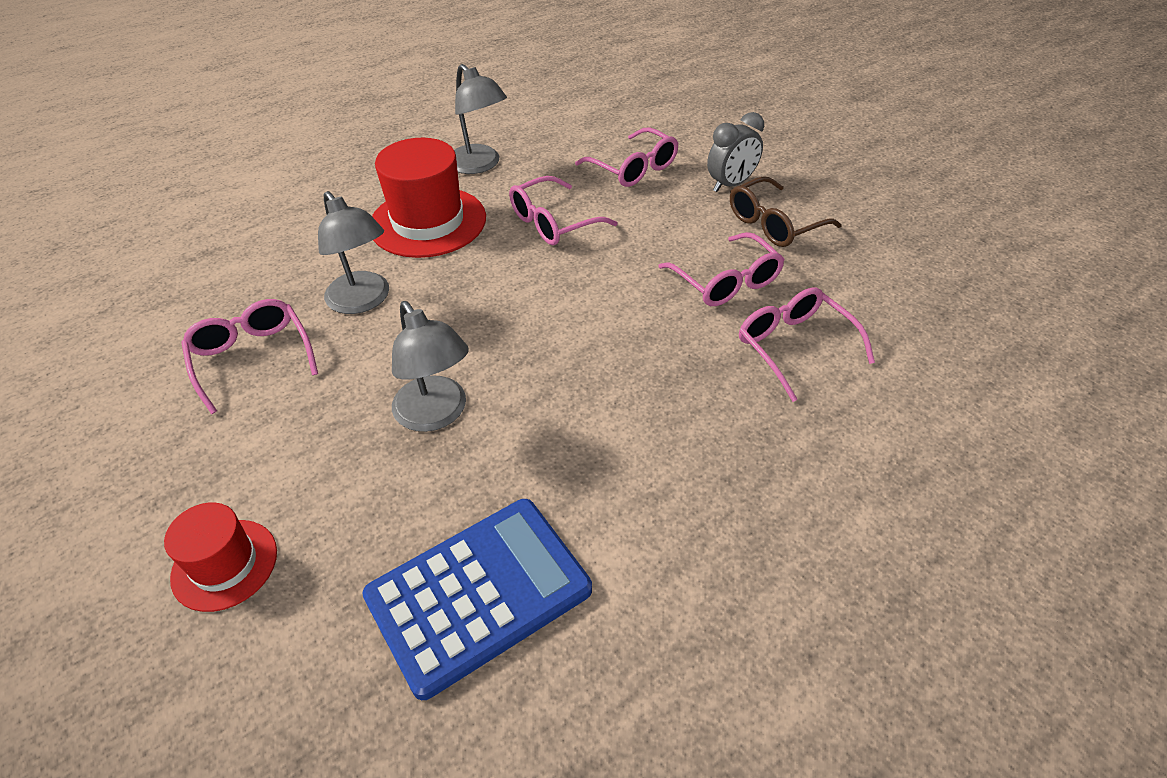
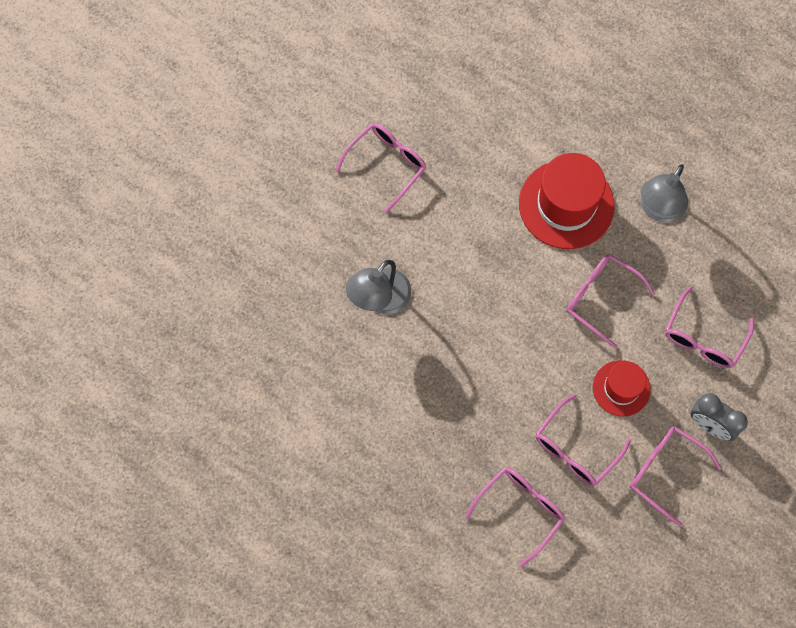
camera: 70 degrees right, 25 degrees up
red hat [164,502,277,612] -> red hat moved to [593,360,651,417]
grey lamp [318,191,389,314] -> none
blue calculator [362,499,592,700] -> none
brown glasses [730,176,842,247] -> pink glasses [629,426,722,526]

